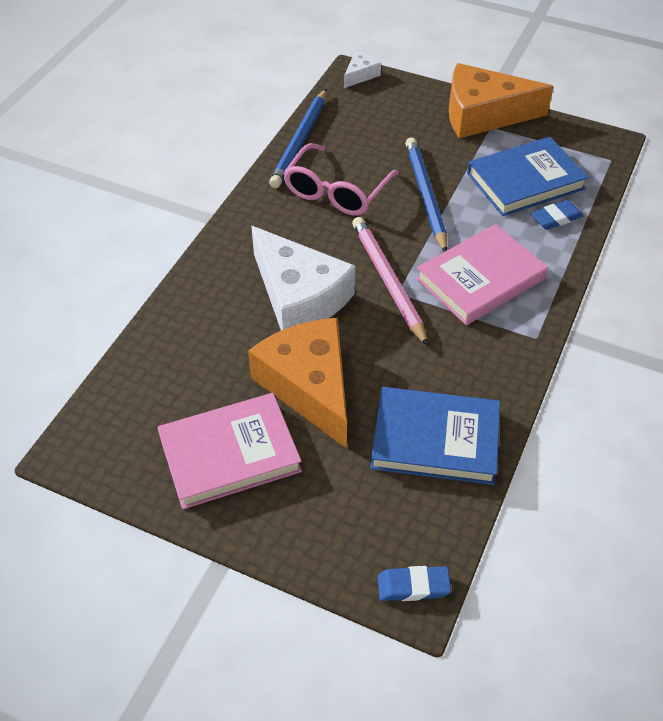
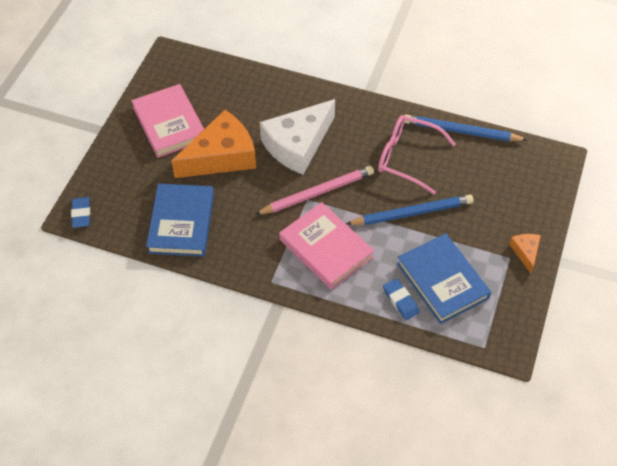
camera: 85 degrees right, 5 degrees up
white cheese [344,51,381,88] -> none
orange cheese [449,63,554,138] -> orange cheese [509,234,541,273], size x0.45

